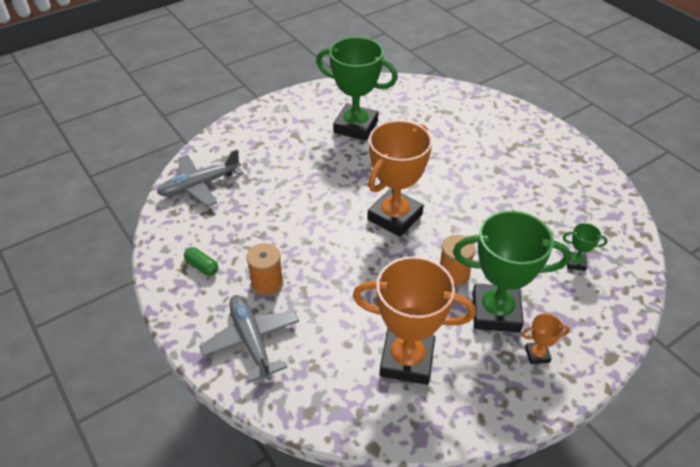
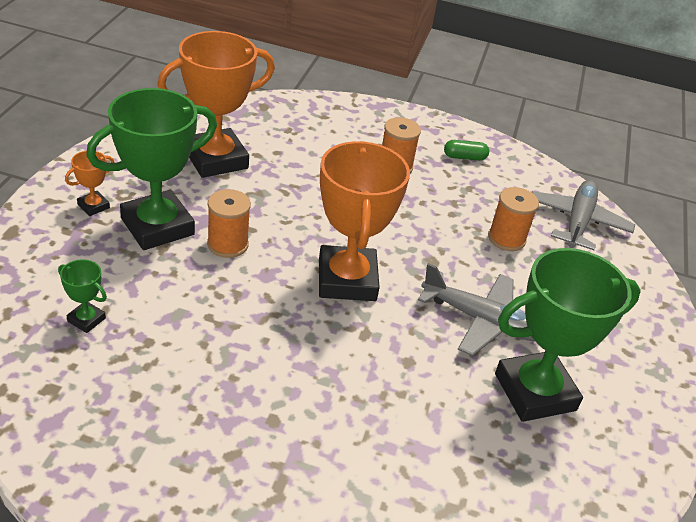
camera: 135 degrees right, 5 degrees down
grey plane [199,295,299,383] -> grey plane moved to [418,263,535,356]
green trophy [563,223,608,271] -> green trophy turned 60 degrees clockwise [58,259,107,333]
none -> orange spool [488,187,539,251]

